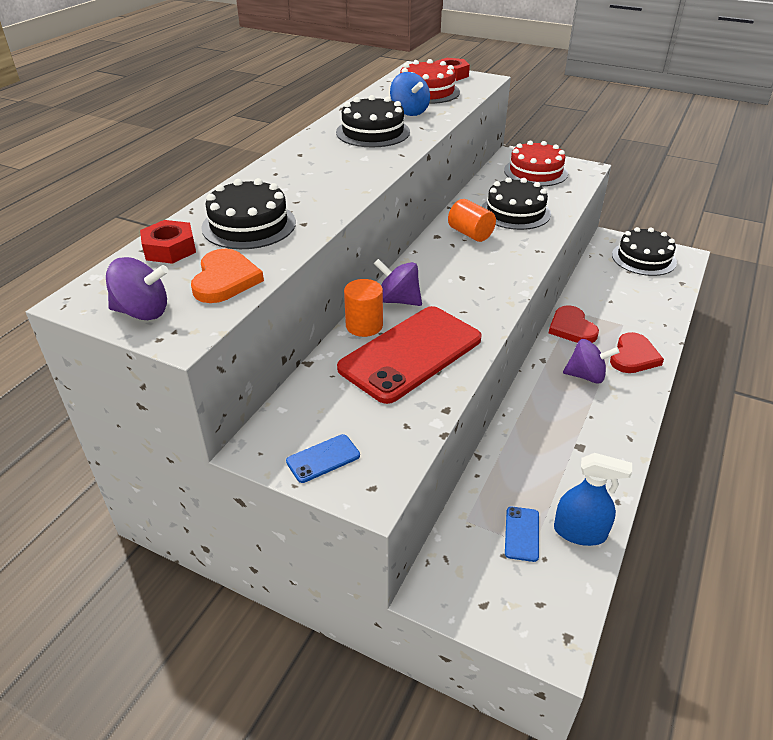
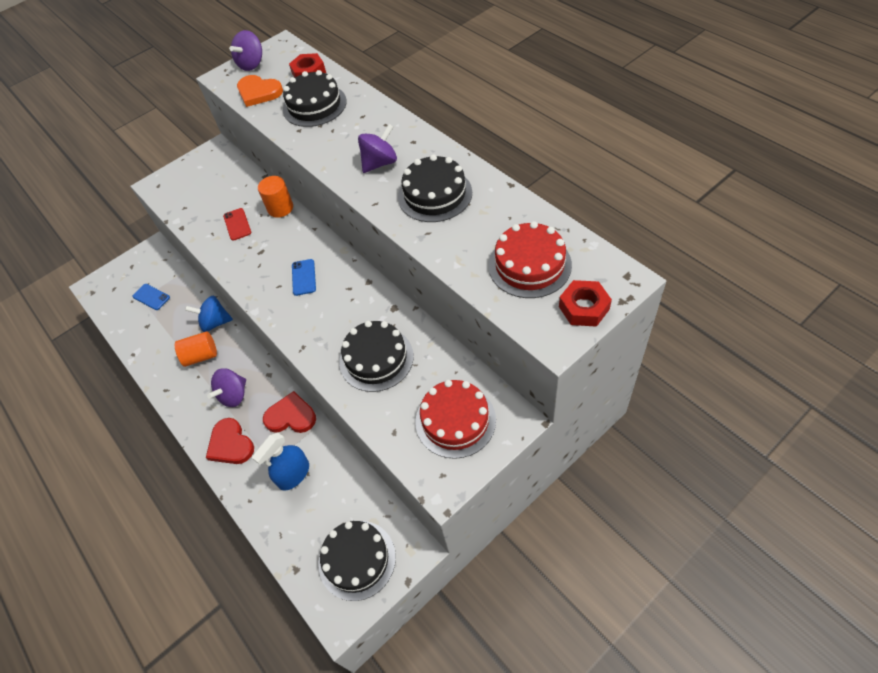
camera: 120 degrees right, 15 degrees up
blue phone [286,434,360,483] -> blue phone moved to [292,259,316,296]
red phone [337,306,482,404] -> red phone [223,208,251,241], size x0.41
purple spinning top [374,259,422,306] -> purple spinning top moved to [358,124,397,173]
blue spinning top [390,72,430,116] -> blue spinning top moved to [185,296,233,332]
orange cylinder [448,199,496,242] -> orange cylinder moved to [175,331,217,367]
blue spray bottle [554,453,632,546] -> blue spray bottle moved to [252,433,309,491]

